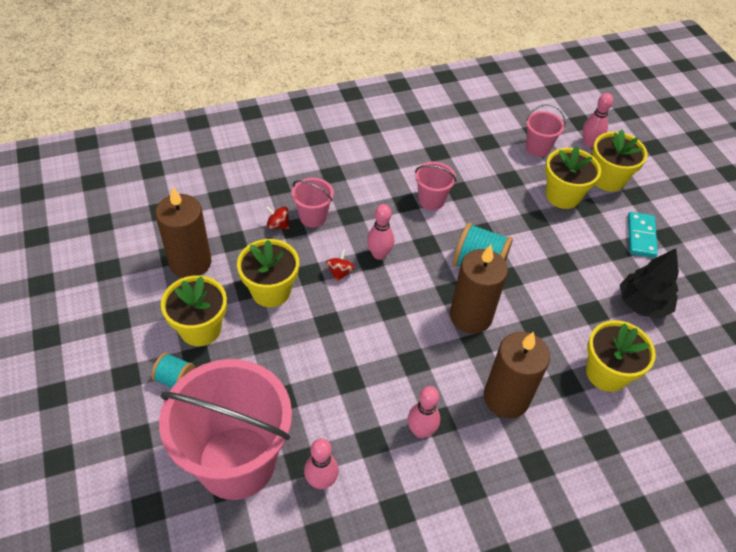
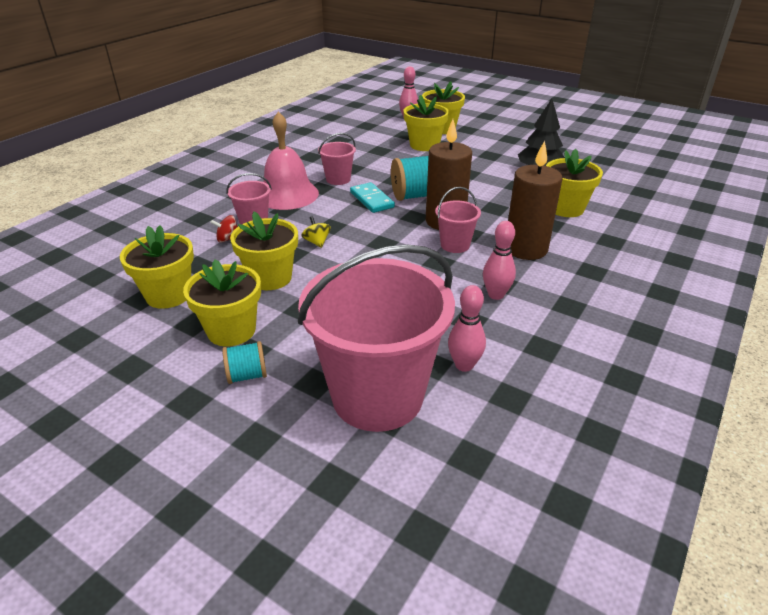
camera: 35 degrees left, 15 degrees down
brown candle [155,186,211,278] -> yellow flower pot [120,225,194,309]
red spinning top [326,249,355,282] -> yellow spinning top [301,216,331,248]
pink bowling pin [367,204,394,260] -> none
pink bucket [525,104,566,157] -> pink bucket moved to [435,187,481,253]
turquoise domino [628,212,658,258] -> turquoise domino moved to [350,182,395,213]
none -> pink bell [263,111,319,210]

